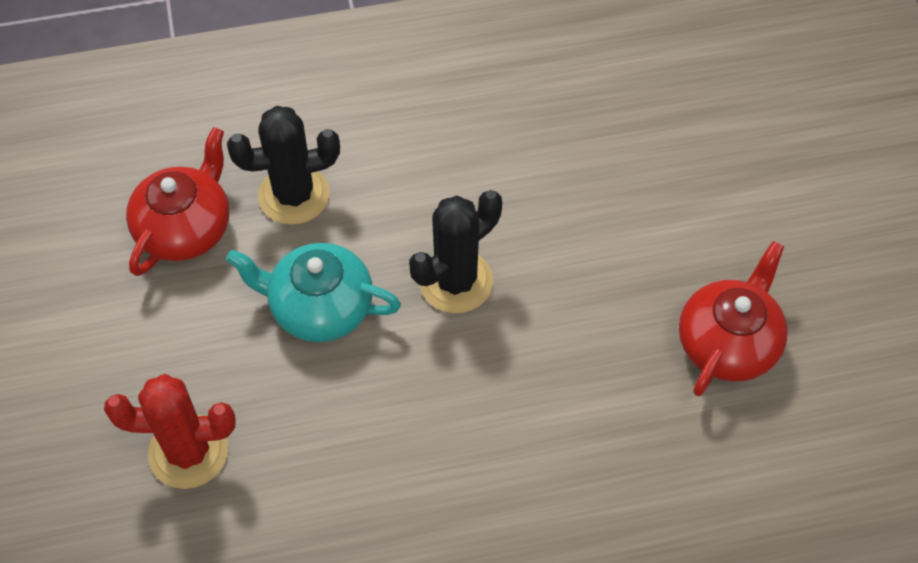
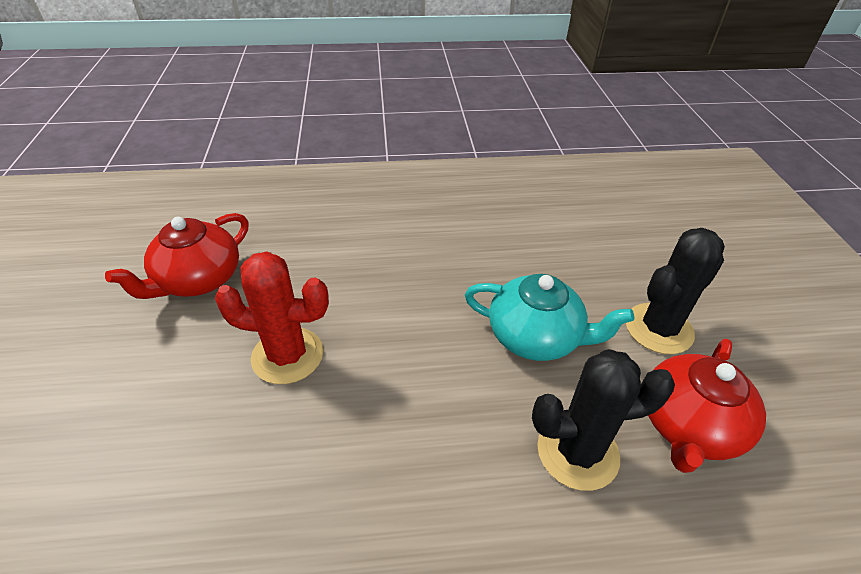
camera: 175 degrees left, 15 degrees down
red cactus [104,374,236,489] -> red cactus moved to [215,251,329,384]
black cactus [409,190,502,313] -> black cactus moved to [626,228,725,354]

